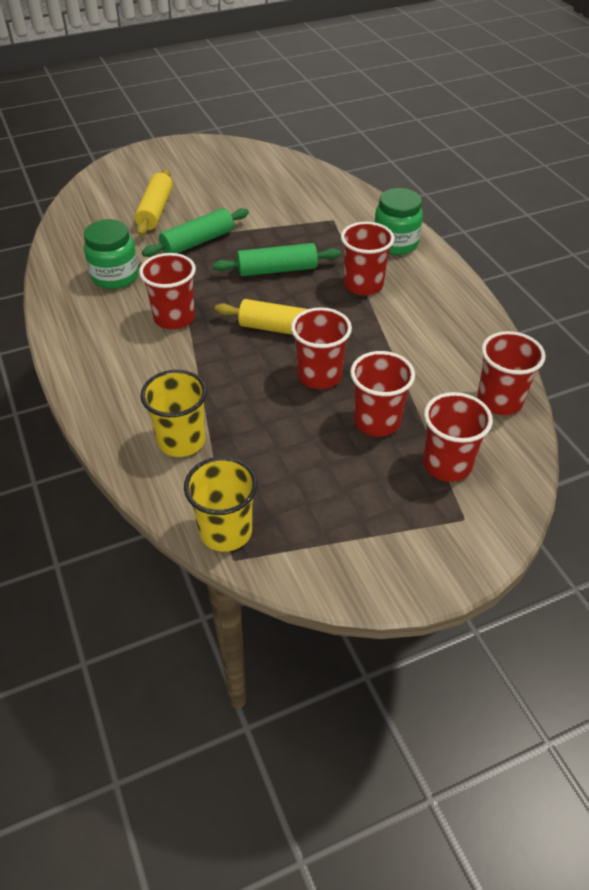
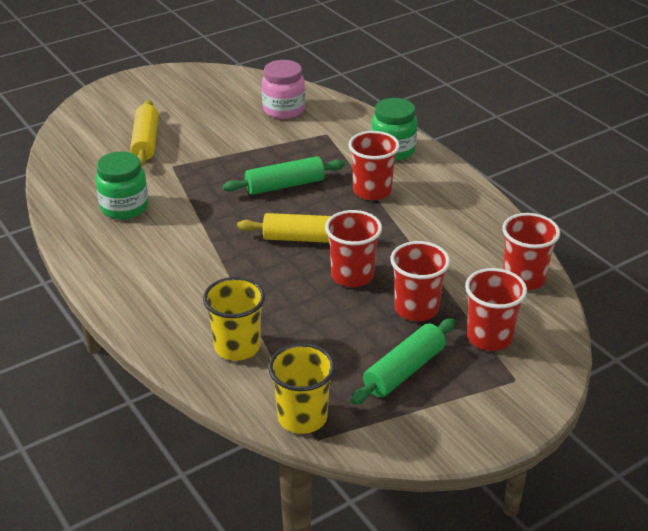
camera: 10 degrees left, 10 degrees down
red cup [139,253,196,330] -> none
green rolling pin [142,208,249,257] -> green rolling pin moved to [351,318,455,405]
none -> pink jar [262,60,305,119]

